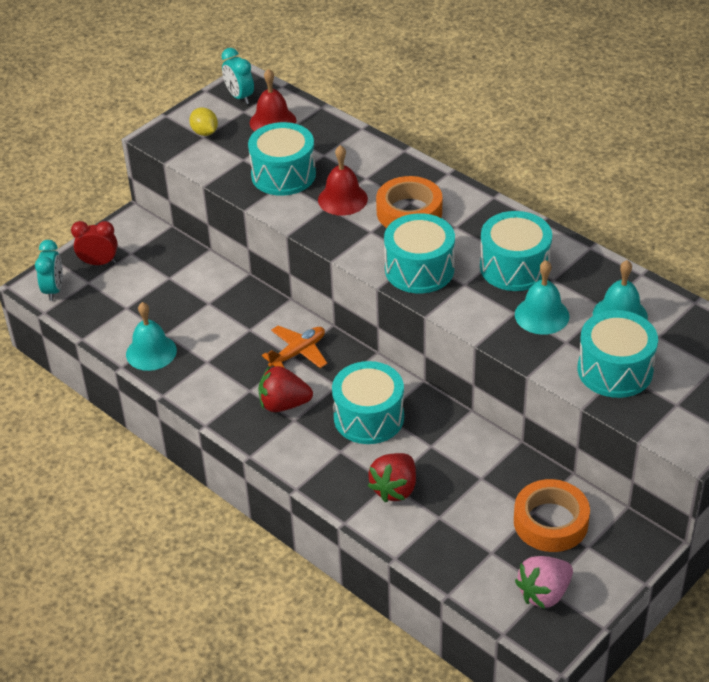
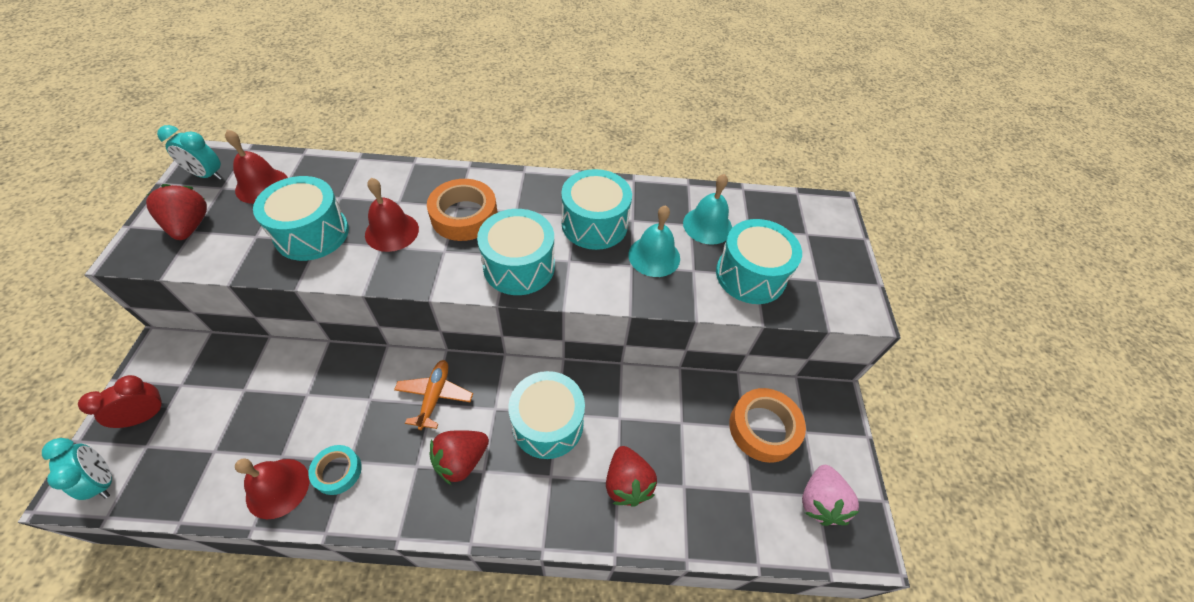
camera: 45 degrees left, 10 degrees up
turquoise bell [126,302,177,371] -> red bell [235,459,310,519]
yellow lemon [189,108,218,136] -> red strawberry [146,184,207,240]
none -> turquoise tape [308,445,362,495]

